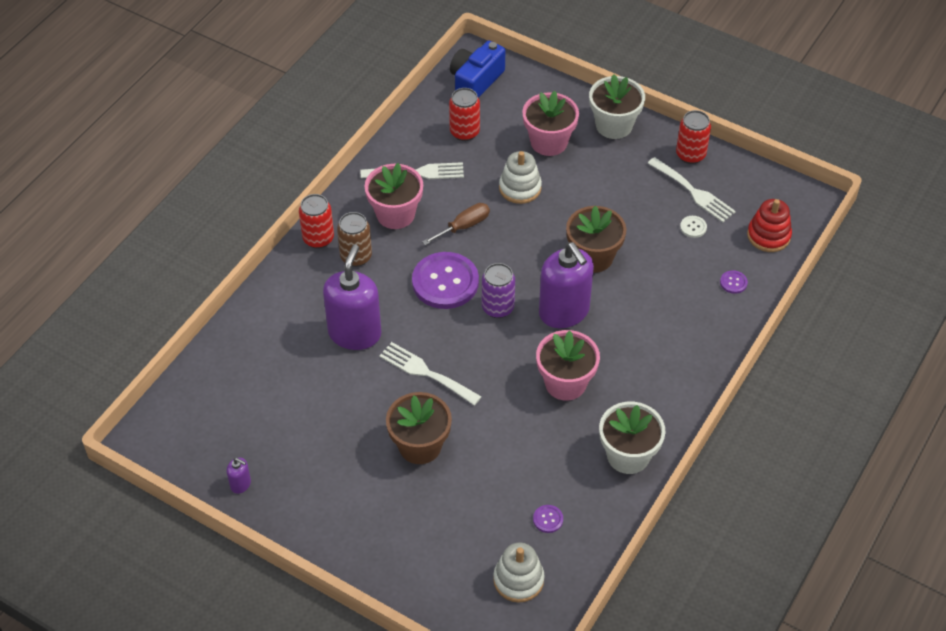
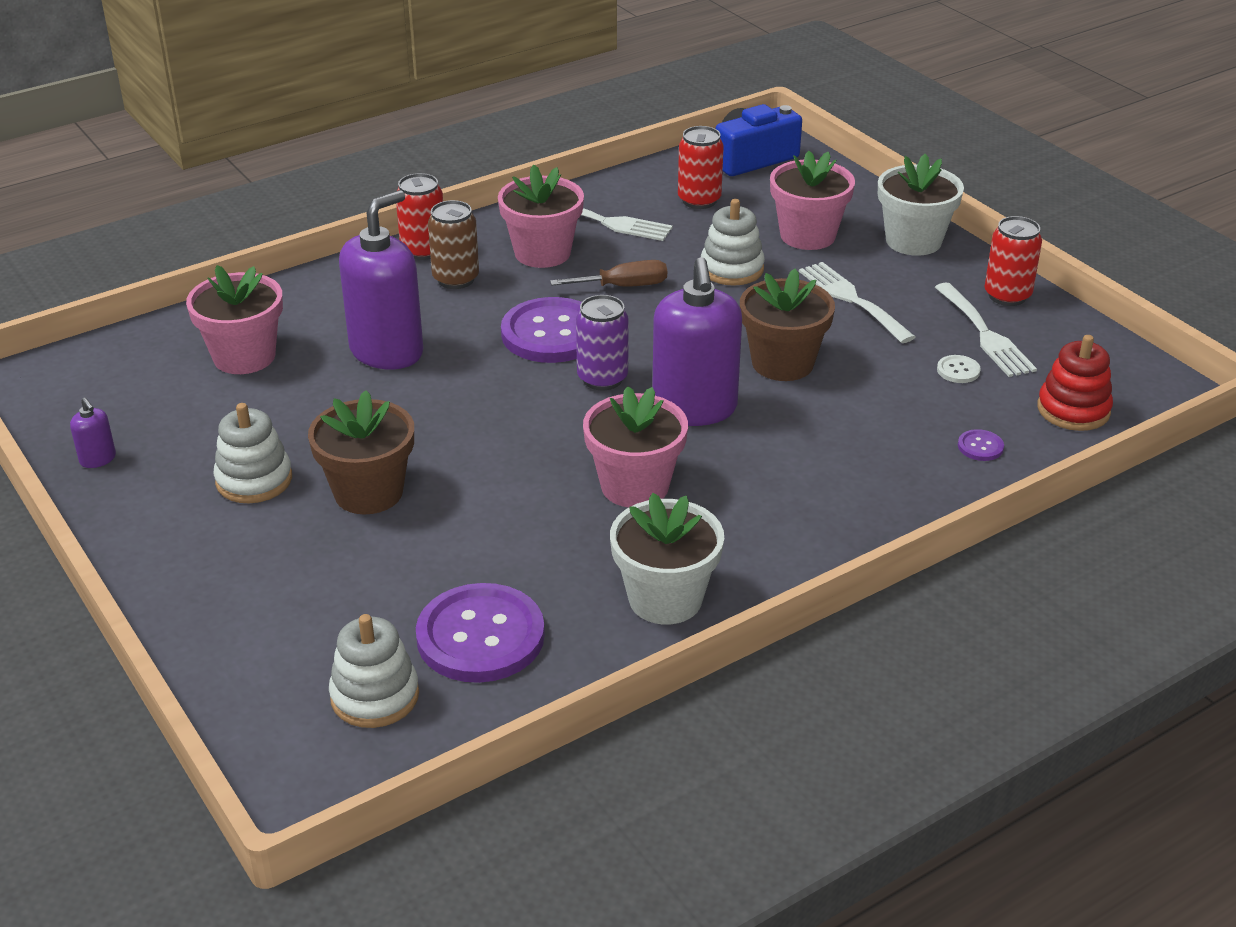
camera: 25 degrees right, 15 degrees down
white fork [379,342,482,406] -> white fork moved to [799,262,915,343]
purple button [533,505,563,533] -> purple button [416,583,545,683], size x2.46
none -> pink flower pot [186,265,283,374]
none -> white stacking toy [214,403,292,503]

